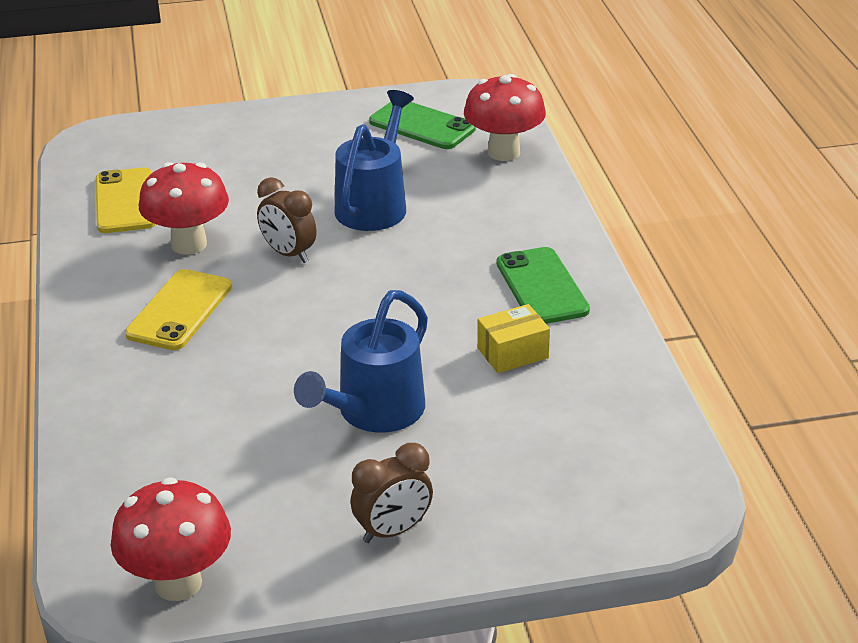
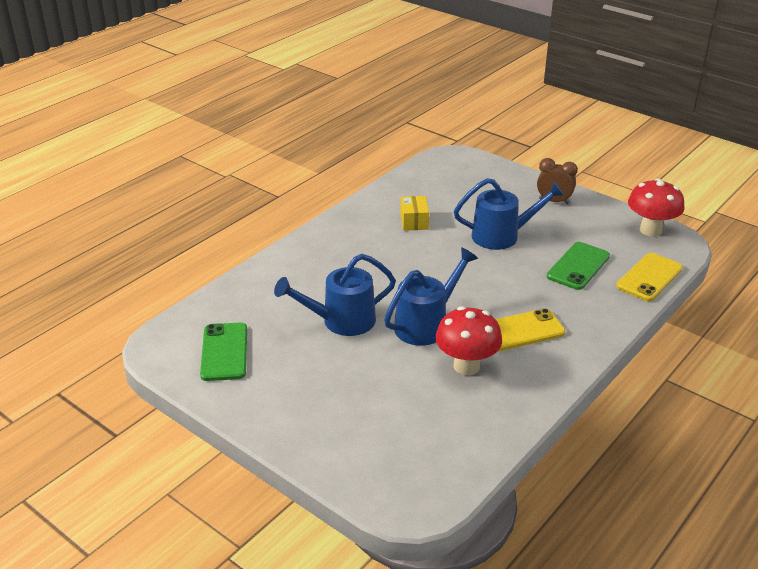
camera: 130 degrees left, 0 degrees up
yellow phone [95,167,156,233] -> yellow phone moved to [616,253,683,301]
brown clock [257,177,317,263] -> blue watering can [384,247,478,346]
red mushroom [464,74,546,161] -> none
yellow box [477,304,550,373] -> yellow box turned 60 degrees clockwise [401,196,429,231]
green phone [496,247,590,324] -> green phone moved to [547,242,610,290]

